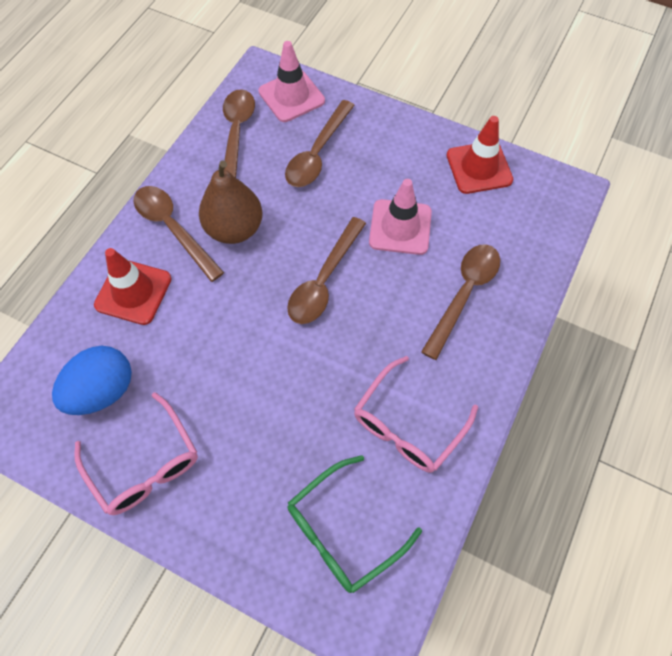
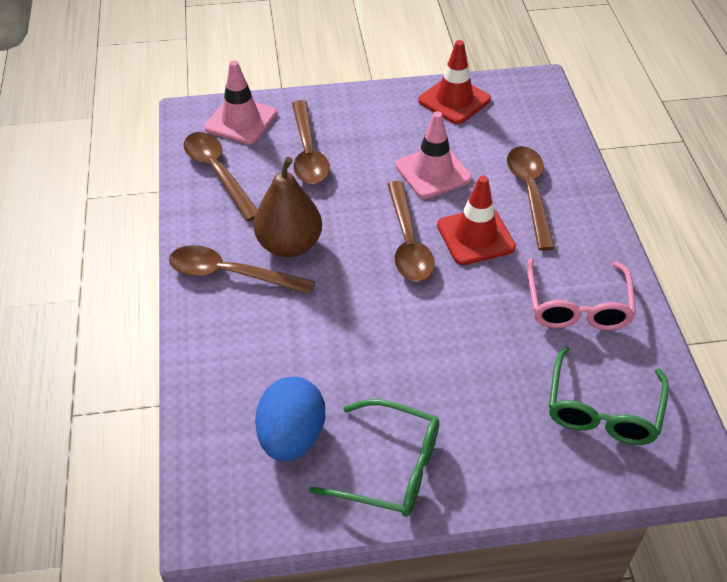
camera: 35 degrees left, 15 degrees down
pink glasses [74,392,198,515] -> green glasses [309,399,439,517]
red traffic cone [94,248,172,325] -> red traffic cone moved to [437,176,516,265]

